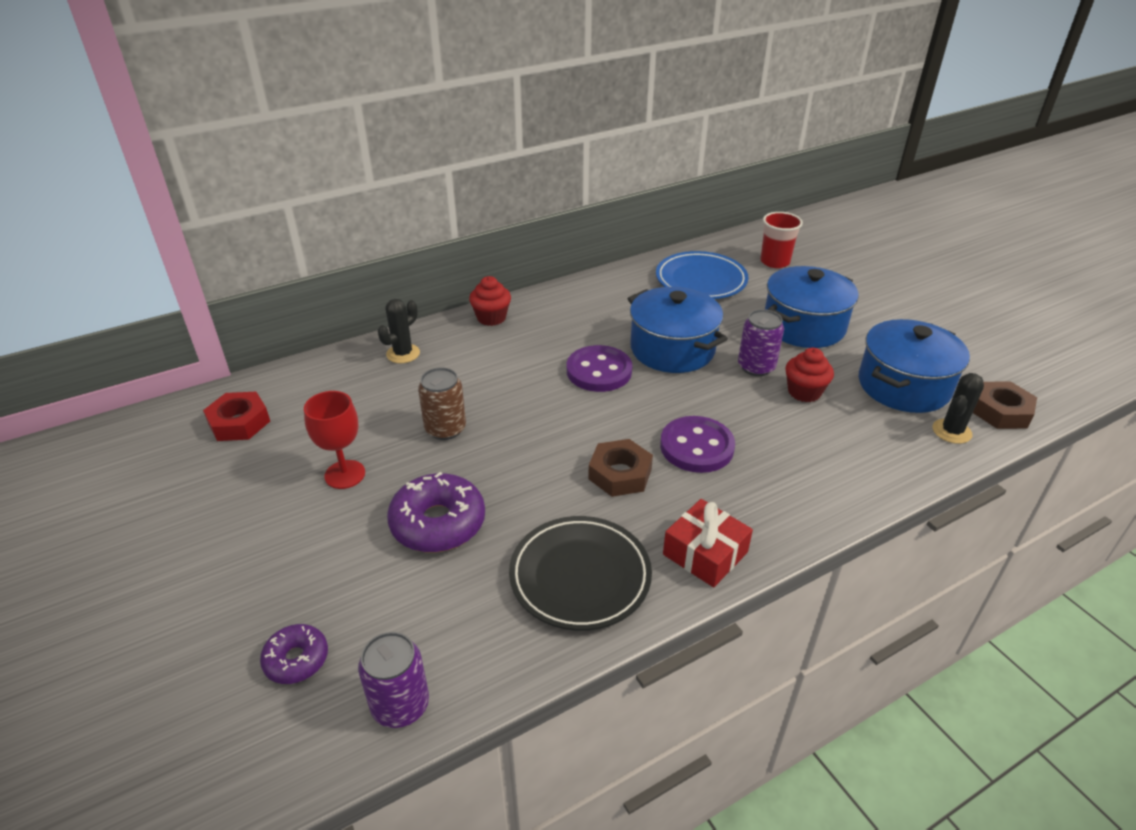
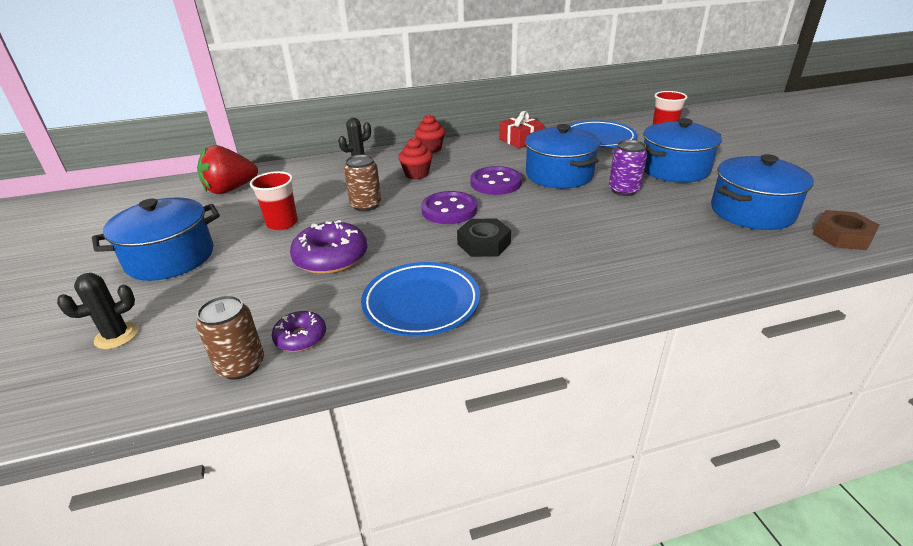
camera: 15 degrees right, 5 degrees down
red nut [203,392,270,441] -> red strawberry [197,145,258,194]
purple donut [260,624,328,684] -> purple donut moved to [272,311,326,352]
red goblet [304,391,365,489] -> red cup [250,171,298,230]
purple can [358,632,429,728] -> brown can [196,295,264,380]
black plate [509,516,652,631] -> blue plate [361,262,480,337]
brown nut [588,439,653,497] -> black nut [457,218,511,257]
purple button [660,416,735,473] -> purple button moved to [421,191,477,224]
red gift [663,499,753,588] -> red gift moved to [499,111,544,149]
red cupcake [785,348,834,402] -> red cupcake moved to [398,137,433,179]
black cactus [932,373,984,444] -> black cactus moved to [57,273,138,349]
none -> blue pot [92,198,220,281]

